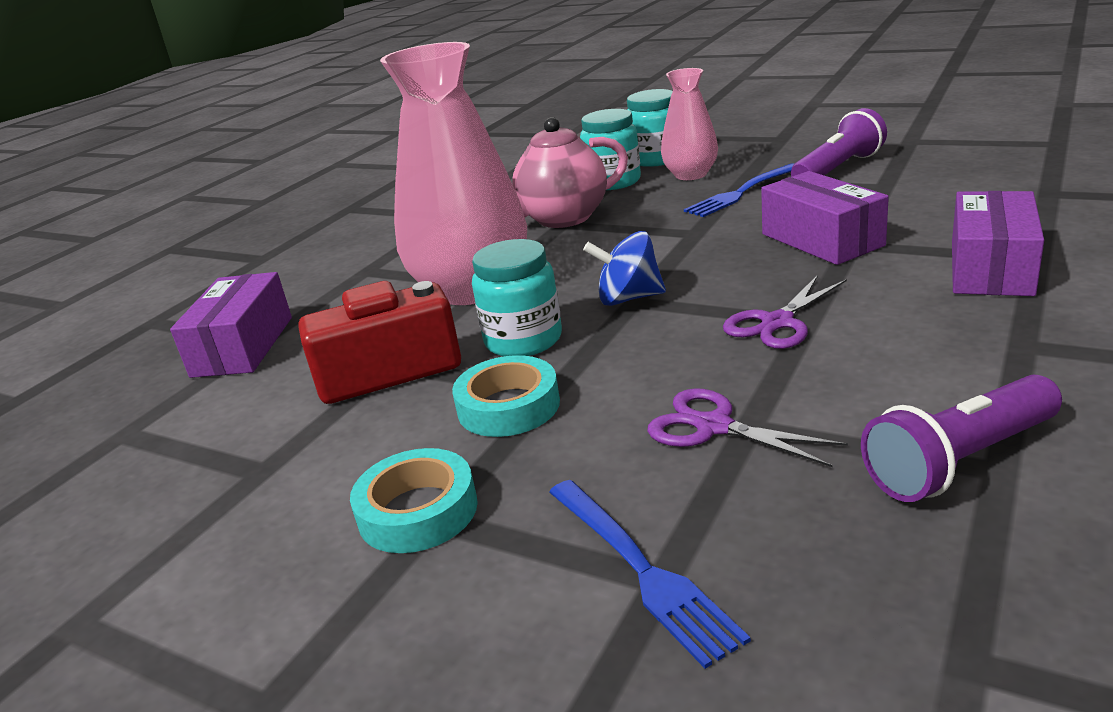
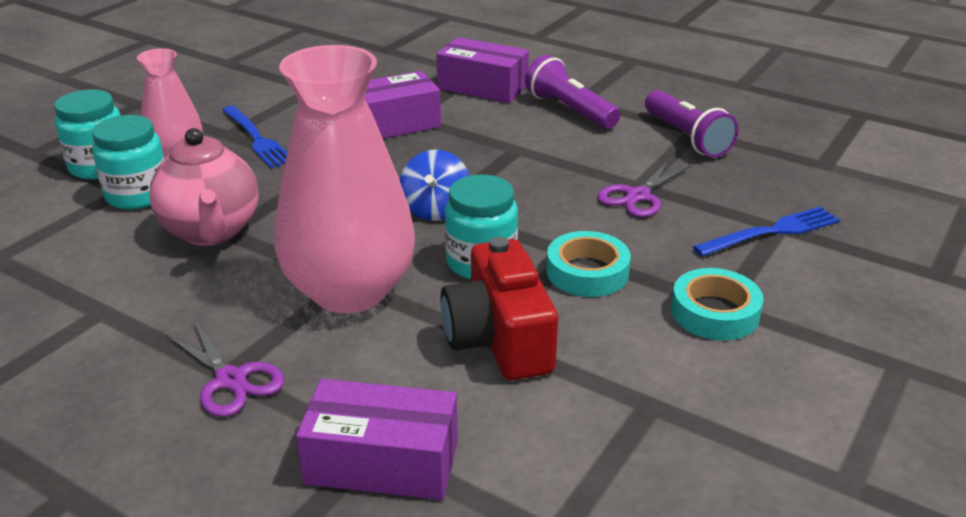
camera: 90 degrees left, 5 degrees up
purple scissors [723,275,847,349] -> purple scissors moved to [165,320,285,417]
purple flashlight [791,108,887,177] -> purple flashlight moved to [525,55,620,129]

